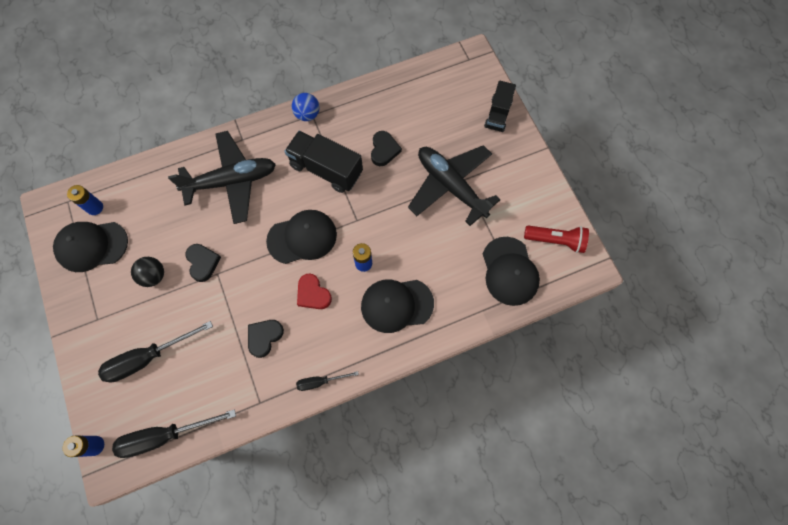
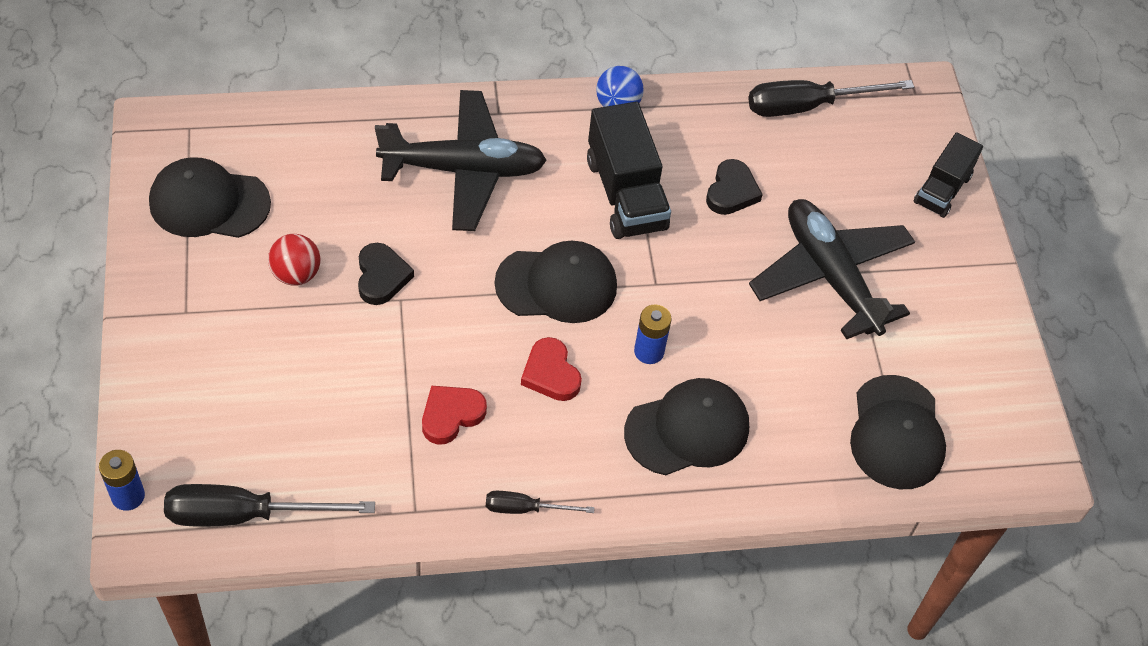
camera: 10 degrees right, 15 degrees down
blue battery [67,185,103,215] -> none
black screwdriver [98,321,213,382] -> black screwdriver moved to [748,80,914,117]
black ball [131,257,164,287] -> red ball [268,234,320,285]
black heart [248,320,284,358] -> red heart [422,386,487,444]
black truck [284,131,363,193] -> black truck turned 150 degrees counterclockwise [587,102,671,239]
black cap [361,280,434,333] -> black cap turned 150 degrees clockwise [624,378,749,475]
red flashlight [524,225,589,253] -> none

